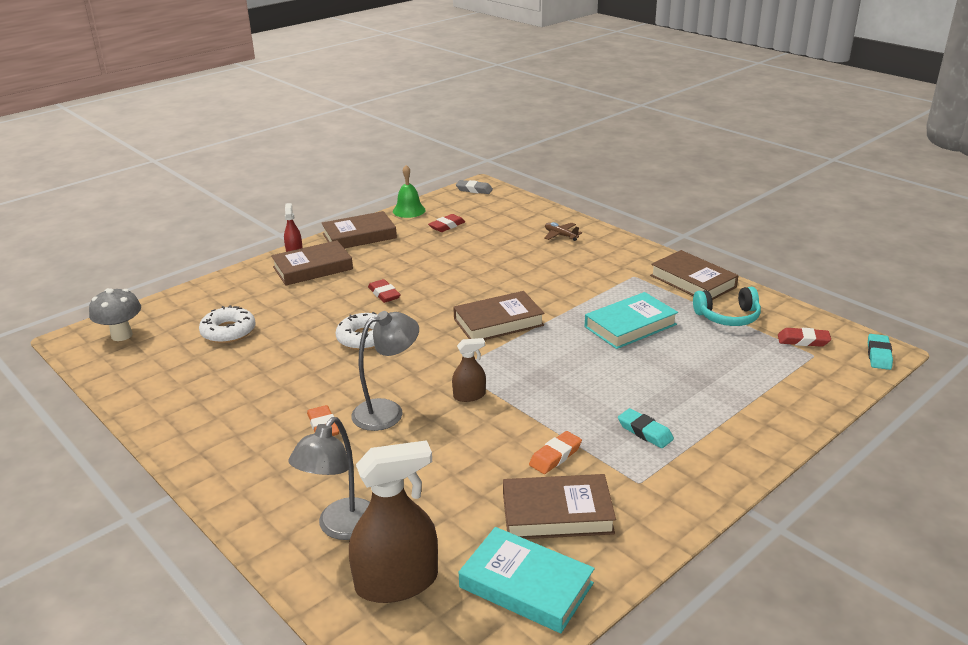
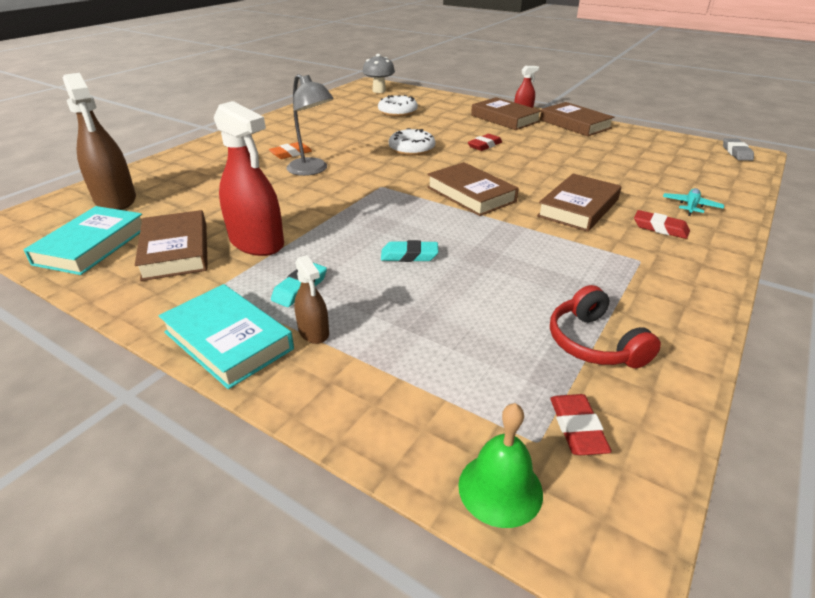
camera: 75 degrees right, 5 degrees up
grey lamp [288,417,370,540] -> none
green bell [393,165,426,218] -> green bell moved to [458,403,543,528]
red eraser [428,214,465,232] -> red eraser moved to [634,210,690,239]
brown spray bottle [452,338,486,402] -> brown spray bottle moved to [294,255,329,344]
orange eraser [529,431,582,474] -> red spray bottle [214,101,284,256]
brown plane [544,222,582,241] -> turquoise plane [663,188,724,216]
turquoise book [585,292,678,349] -> turquoise book moved to [159,284,294,389]
brown book [650,250,738,300] -> brown book moved to [537,174,621,232]
turquoise headphones [693,287,761,326] -> red headphones [550,285,661,368]
turquoise eraser [868,334,893,370] -> turquoise eraser moved to [381,240,438,262]

